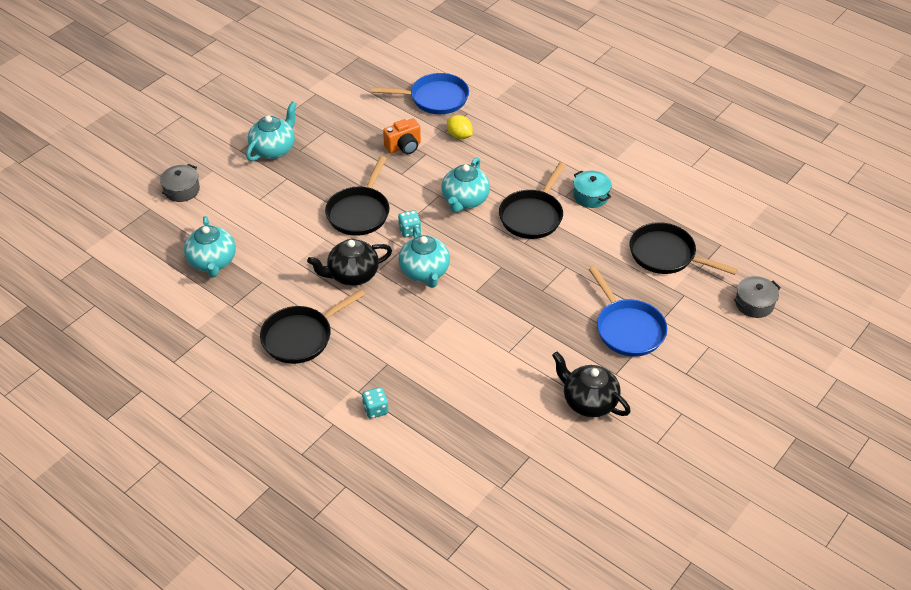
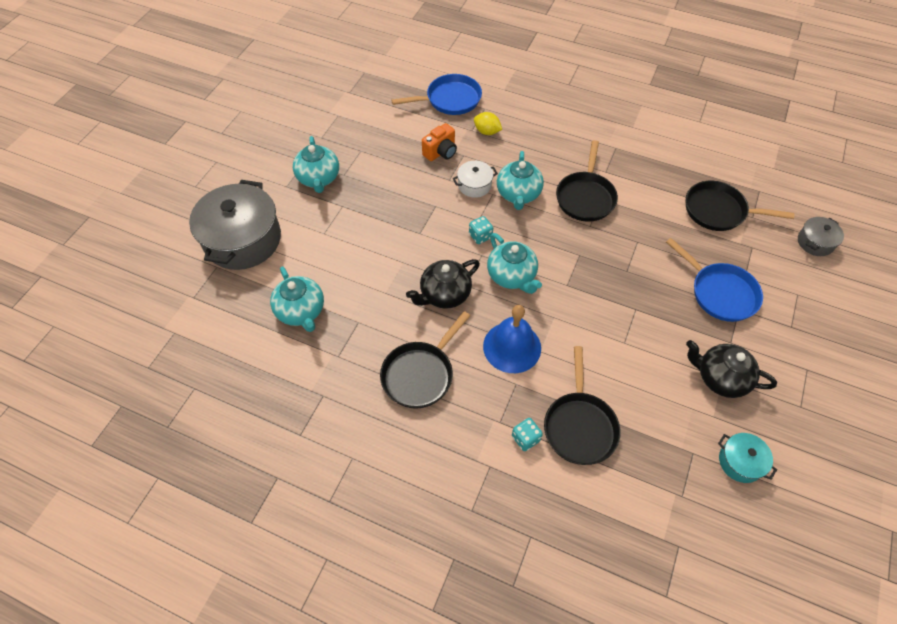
camera: 15 degrees left, 10 degrees up
grey pot [160,164,200,202] -> grey pot [189,180,281,270], size x2.15
turquoise teapot [246,102,297,161] -> turquoise teapot turned 150 degrees clockwise [293,136,339,193]
black pan [325,156,390,236] -> black pan moved to [544,346,621,465]
turquoise pot [573,170,612,208] -> turquoise pot moved to [718,433,777,483]
none -> white pot [453,161,498,198]
none -> blue bell [483,305,541,373]

